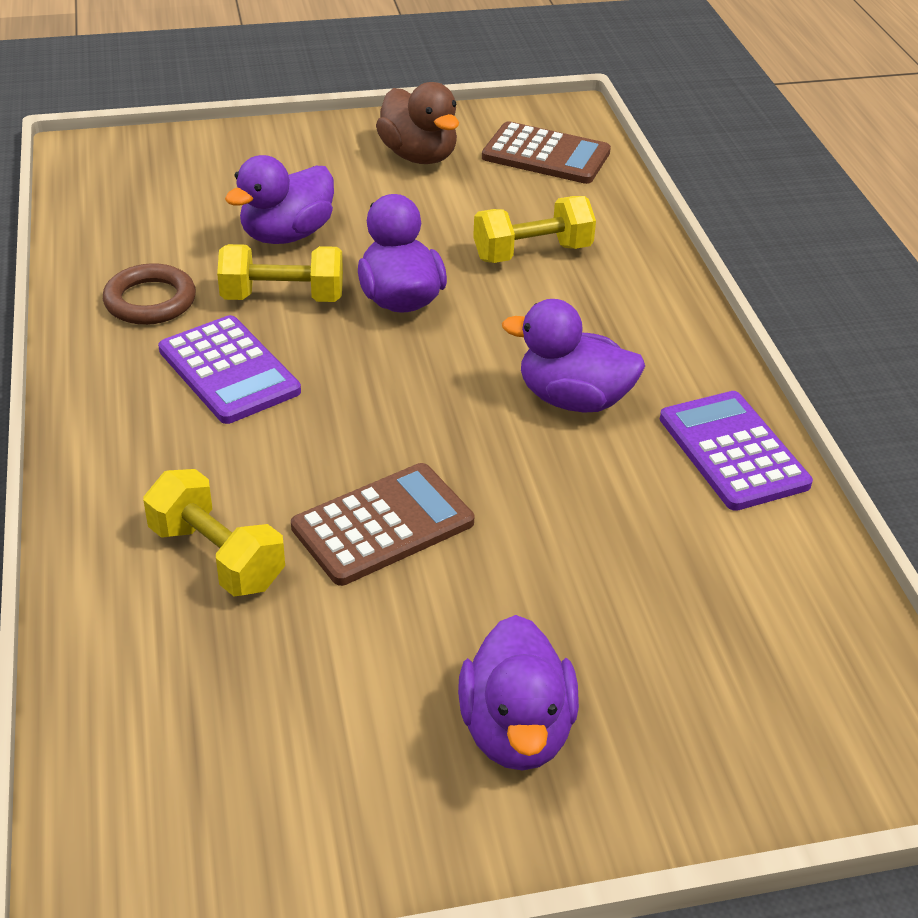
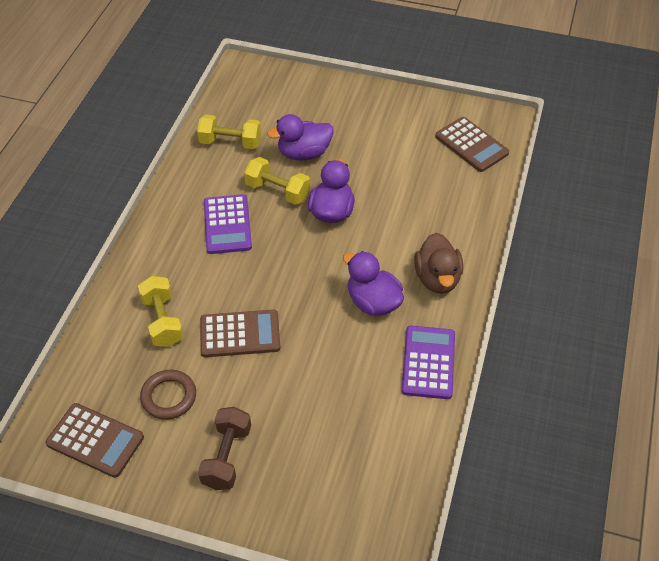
camera: 30 degrees right, 10 degrees up
brown ring [103,263,196,325] -> brown ring moved to [140,370,196,420]
brown duck [376,82,459,164] -> brown duck moved to [414,233,463,294]
purple duck [458,615,579,771] -> brown dumbbell [198,407,251,490]
yellow dumbbell [473,196,596,263] -> yellow dumbbell moved to [197,114,261,149]
none -> brown calculator [46,403,144,478]

